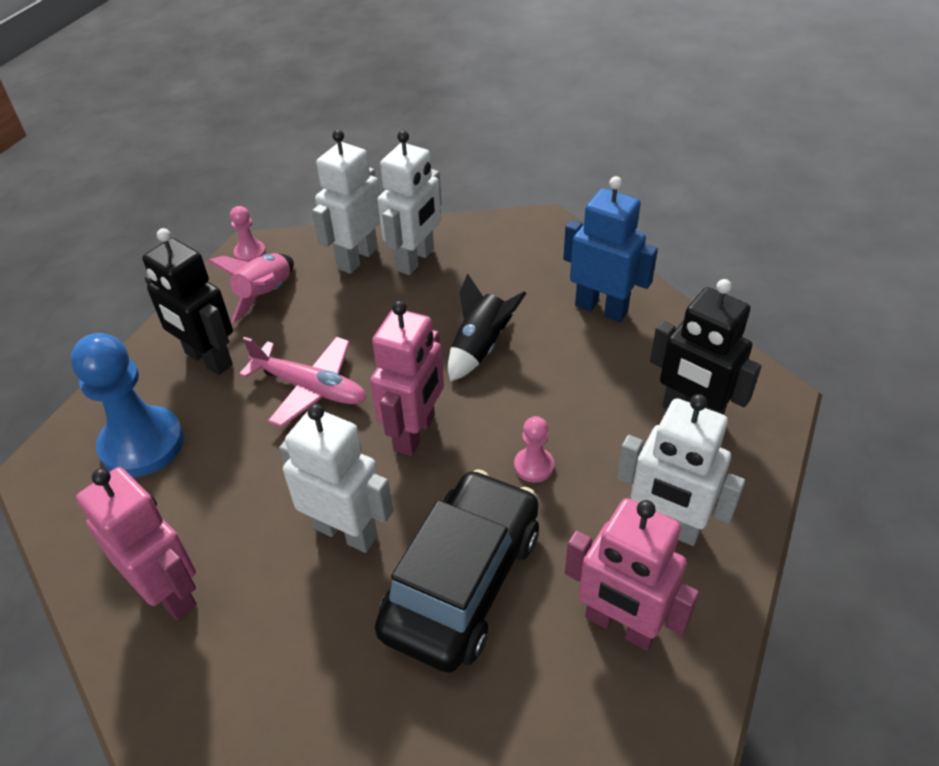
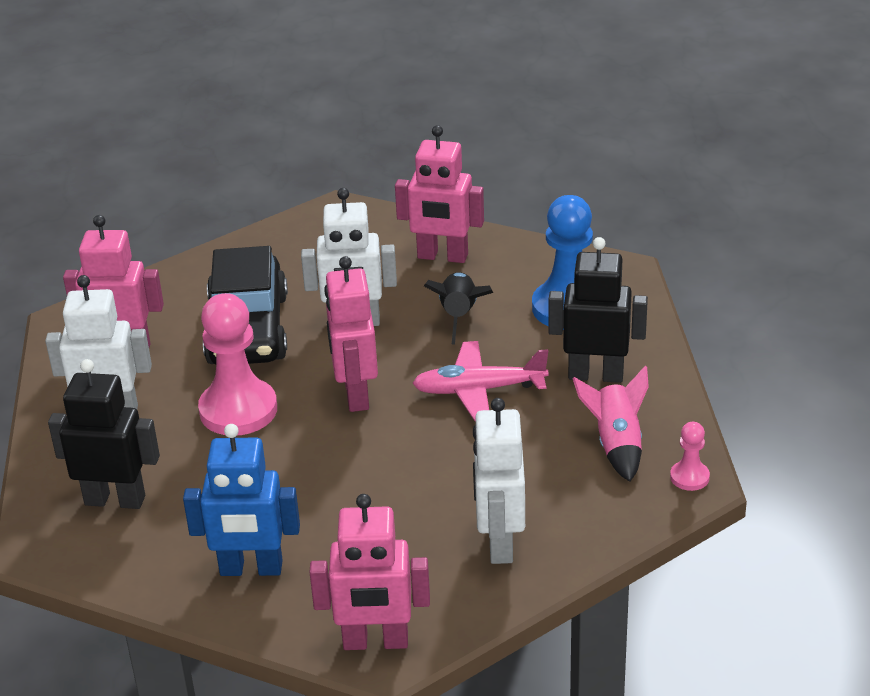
camera: 150 degrees right, 10 degrees down
white robot [312,130,380,274] -> none
black rocket [448,273,527,382] -> black rocket moved to [424,272,493,345]
pink pawn [514,416,554,482] -> pink pawn [198,293,277,435], size x2.13
none -> pink robot [309,494,430,650]

